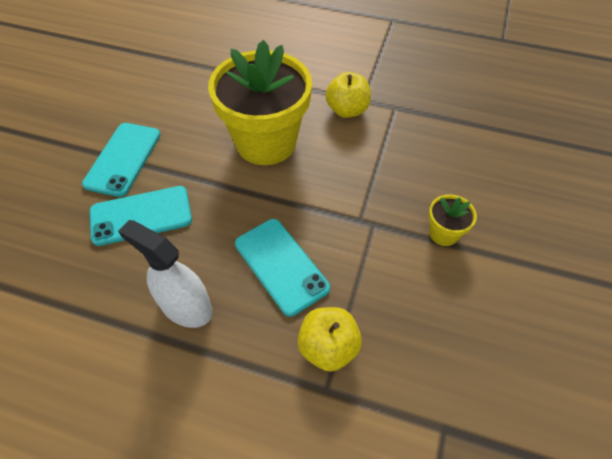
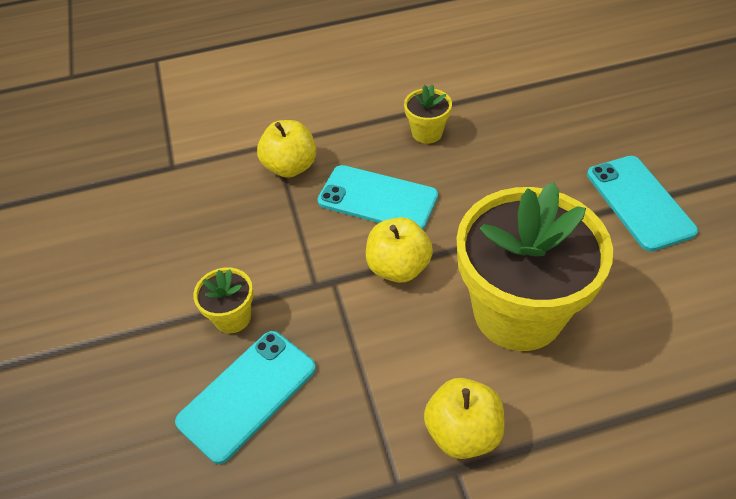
camera: 150 degrees right, 5 degrees down
turquoise phone [90,186,192,246] -> turquoise phone moved to [175,331,316,464]
white spray bottle [118,220,213,328] -> yellow flower pot [404,84,452,144]
none -> yellow apple [366,217,433,283]

